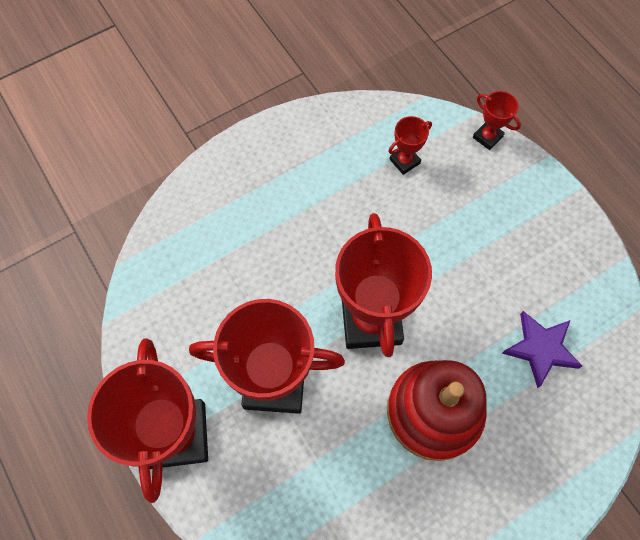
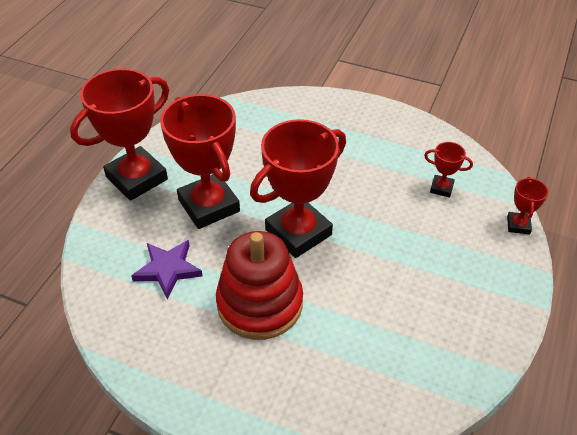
camera: 55 degrees right, 20 degrees down
purple star [502,311,582,388] -> purple star moved to [131,240,203,299]

